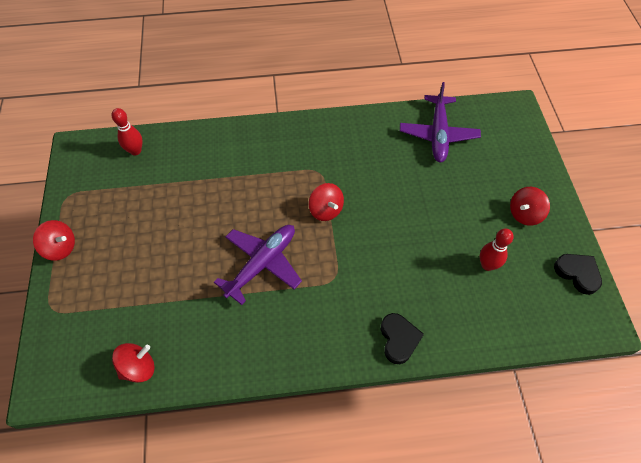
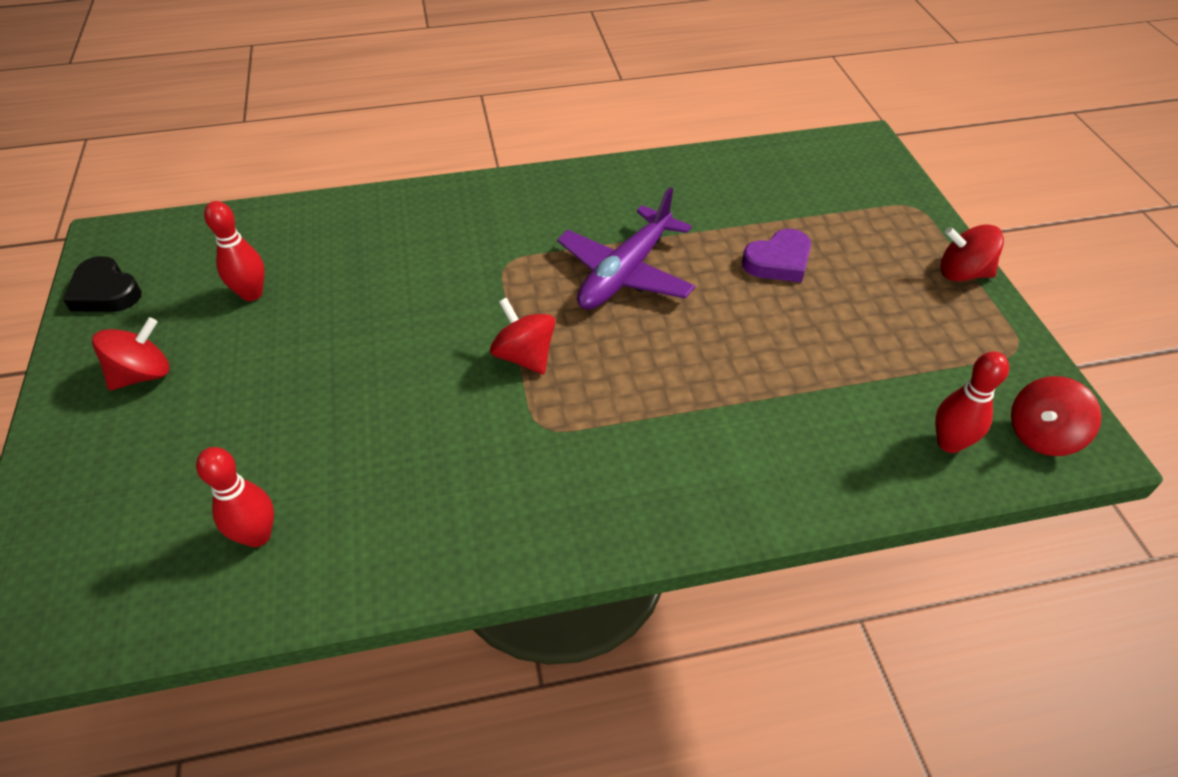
camera: 175 degrees right, 10 degrees down
red spinning top [112,343,155,383] -> red spinning top moved to [1011,376,1101,456]
black heart [381,313,424,364] -> none
purple plane [400,82,481,163] -> red bowling pin [196,447,274,547]
none -> purple heart [742,229,811,283]

